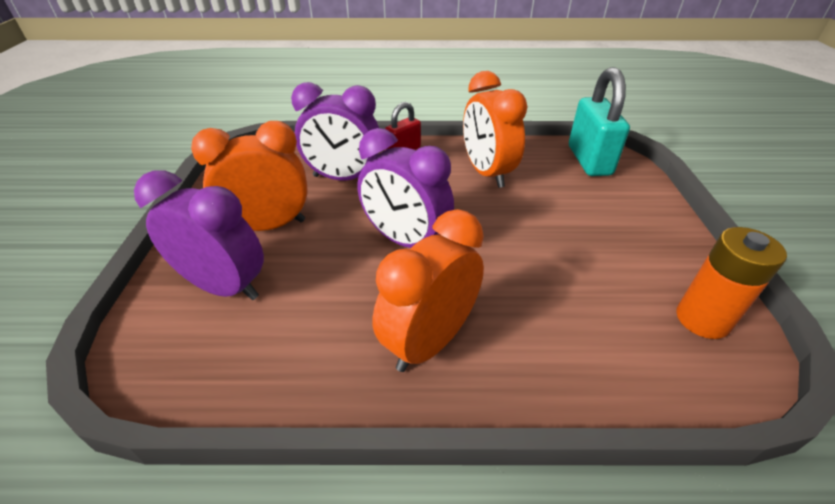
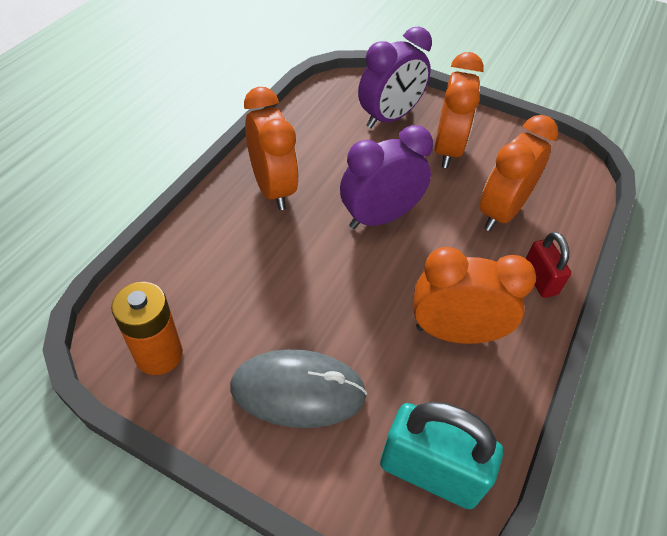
camera: 115 degrees right, 10 degrees up
purple clock [291,82,379,180] -> orange clock [480,115,558,231]
none -> grey mouse [230,349,367,428]

